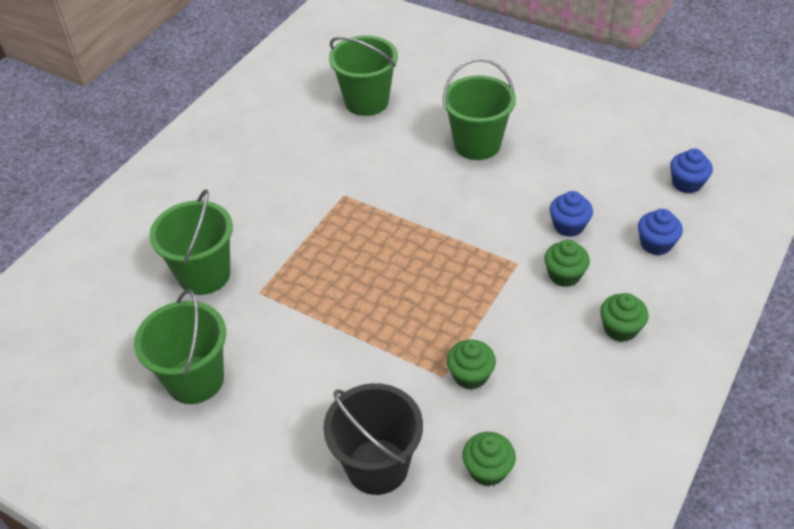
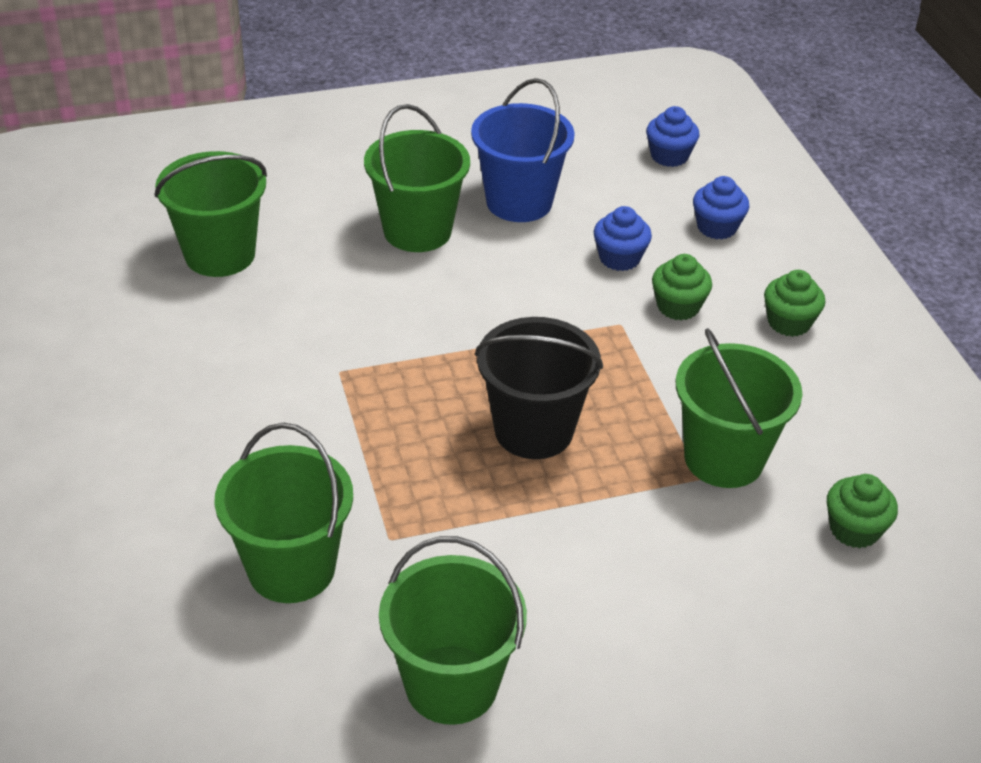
camera: 50 degrees left, 5 degrees down
black bucket [323,383,423,495] -> black bucket moved to [475,317,603,459]
green cupcake [447,340,496,390] -> green bucket [676,328,802,488]
none -> blue bucket [471,78,575,222]

